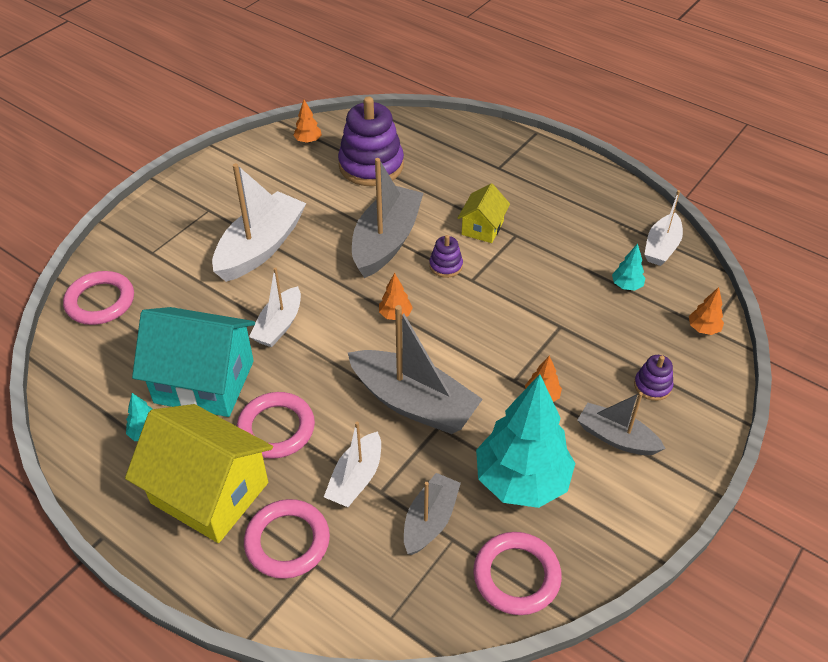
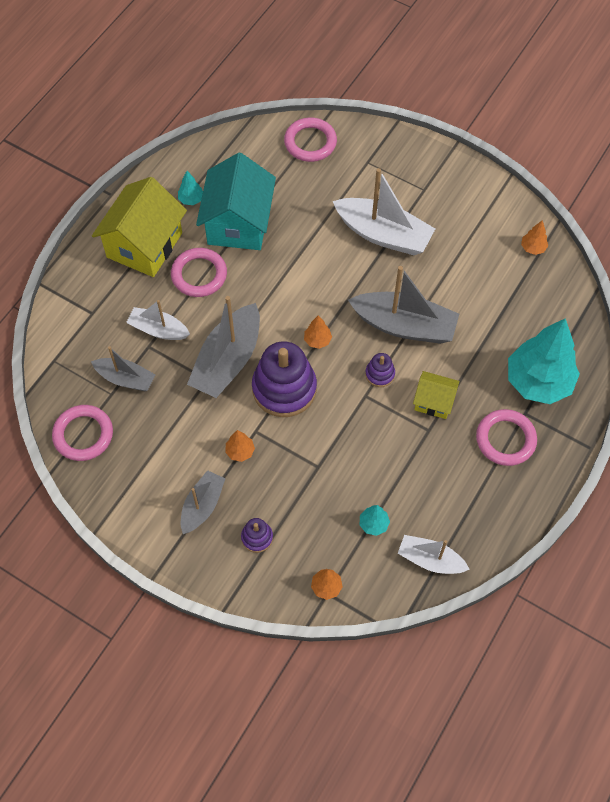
camera: 85 degrees right, 15 degrees up
pink ring [244,499,330,579] -> pink ring moved to [476,409,537,466]
white boat [249,267,301,347] -> none
purple stacking toy [338,97,404,186] -> purple stacking toy moved to [252,341,317,417]
turquoise tree [476,374,575,508] -> turquoise tree moved to [508,318,580,404]

